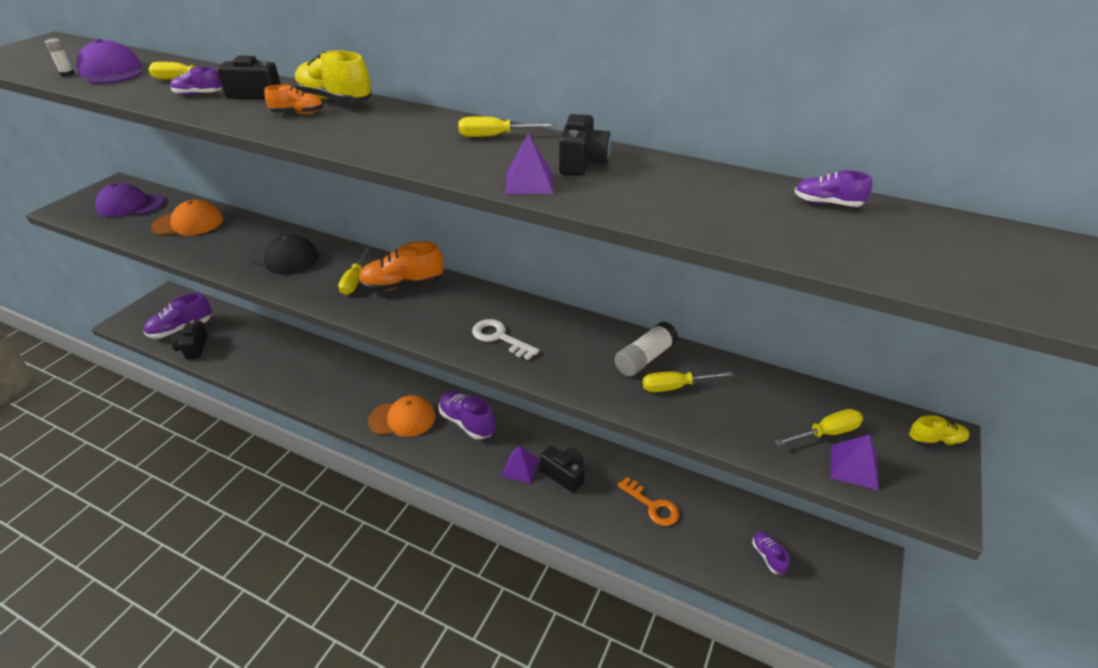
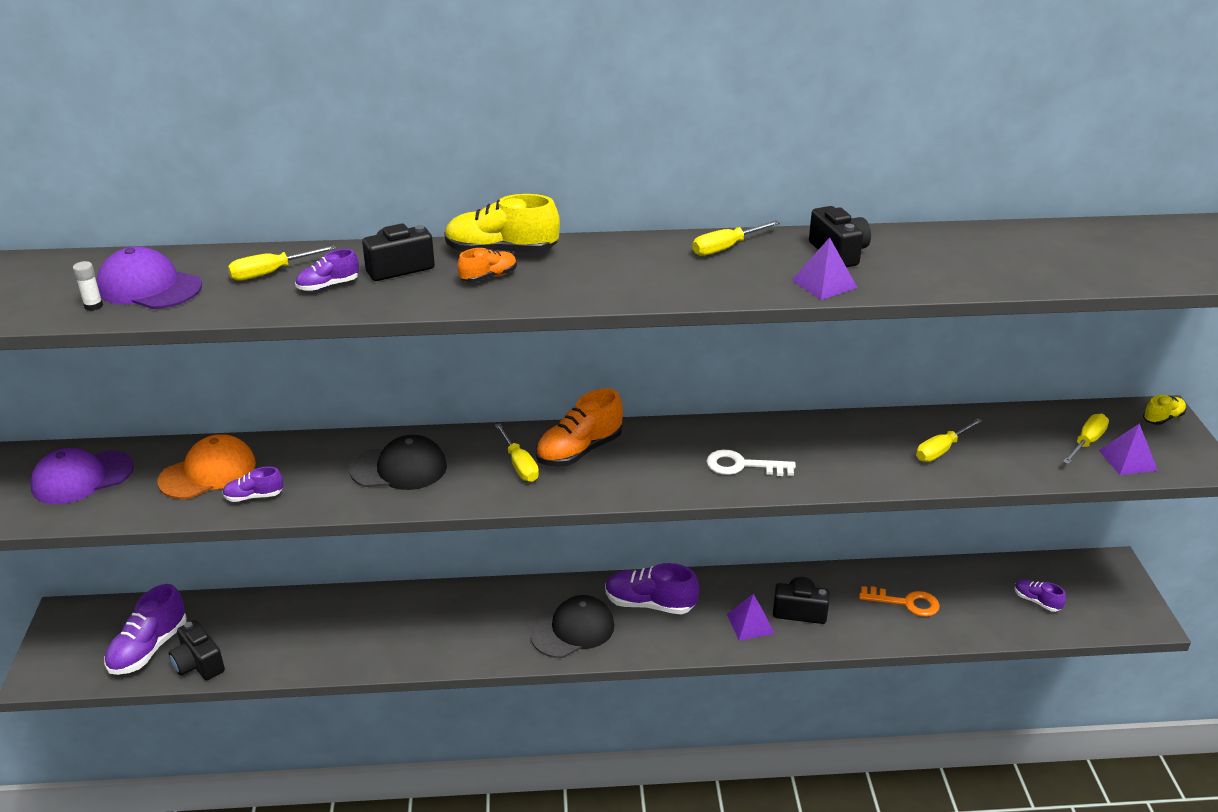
camera: 30 degrees left, 5 degrees down
orange cap [368,395,436,437] -> black cap [531,595,614,658]
white glue stick [614,321,678,377] -> none
purple shoe [794,170,872,207] -> purple shoe moved to [223,467,284,502]

